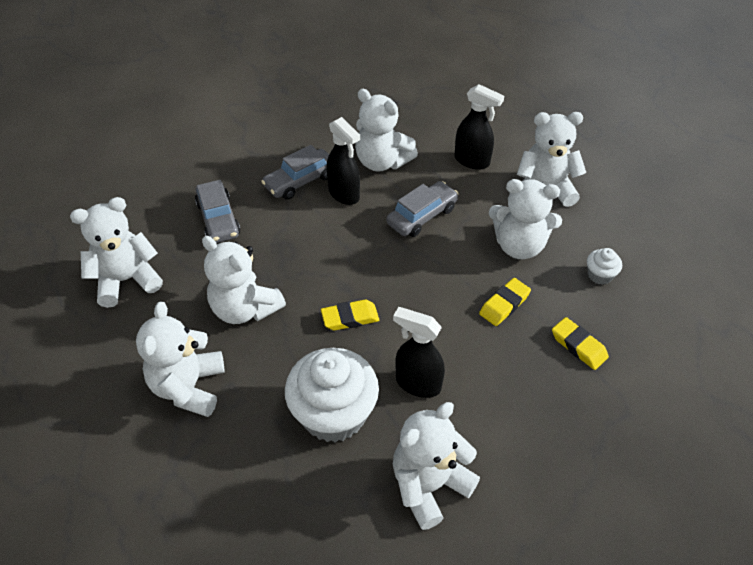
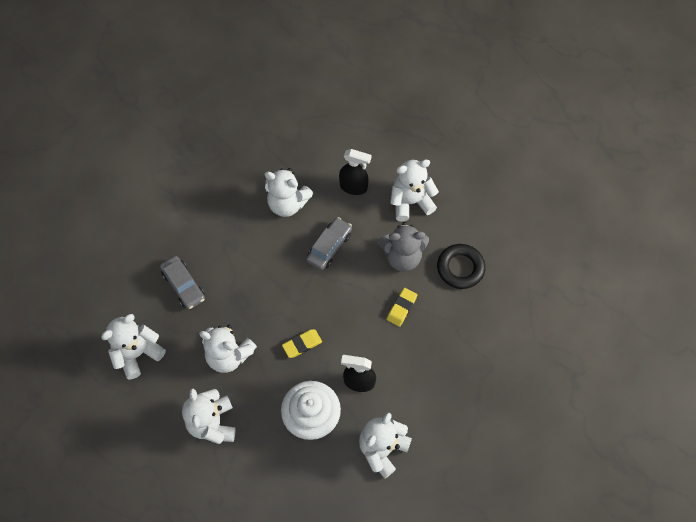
camera: 15 degrees left, 15 degrees up
grey car [261,145,329,200] -> none
black spray bottle [326,117,360,205] -> none
white teddy bear [489,179,562,259] -> grey teddy bear [378,222,429,272]
yellow eraser [552,317,609,370] -> none
white cupcake [587,248,622,285] -> black ring [437,244,485,289]

